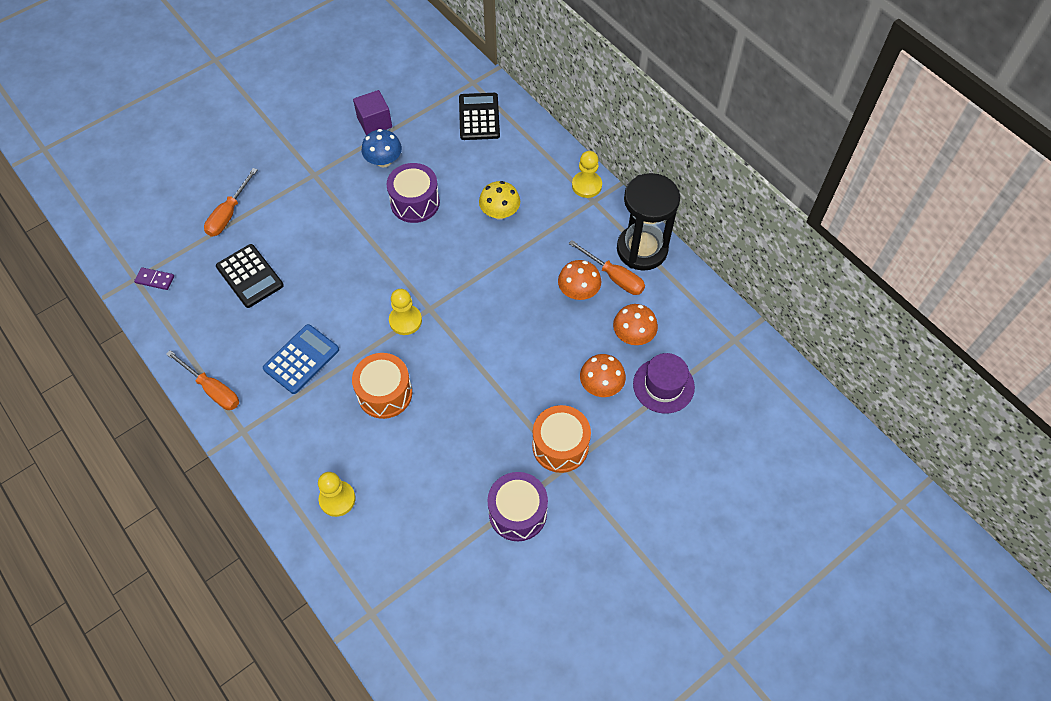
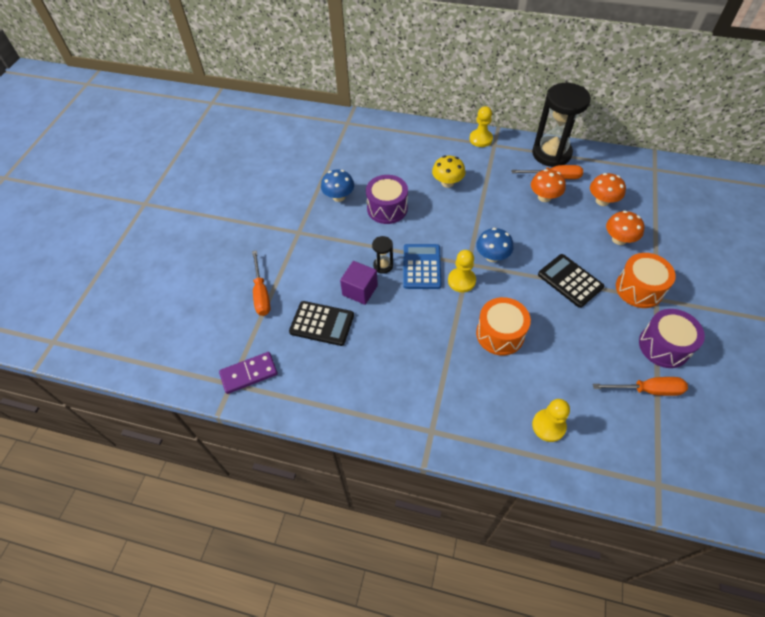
camera: 35 degrees left, 5 degrees down
purple domino [134,267,174,290] -> purple domino [219,352,278,394], size x1.57
orange screwdriver [166,350,239,410] -> orange screwdriver moved to [593,377,688,396]
blue calculator [263,324,339,394] -> blue calculator moved to [403,244,441,289]
purple cube [353,90,392,136] -> purple cube moved to [340,261,378,305]
black calculator [459,93,500,140] -> black calculator moved to [538,254,604,308]
purple hat [633,353,695,414] -> none
none -> black hourglass [372,236,393,274]
none -> blue mushroom [476,228,514,262]

